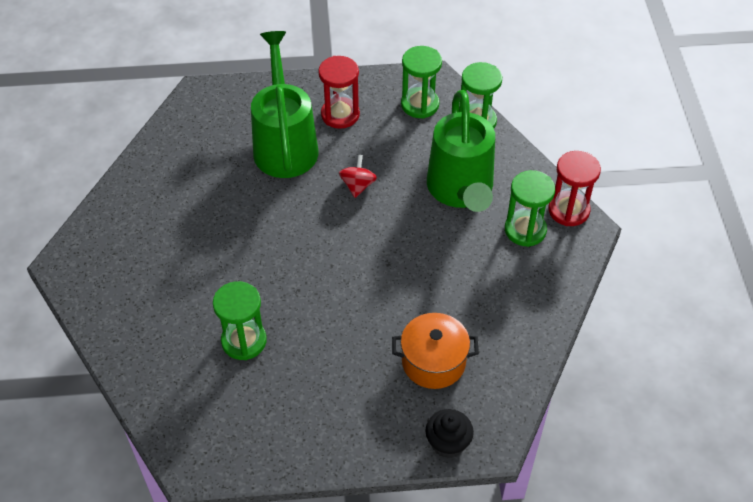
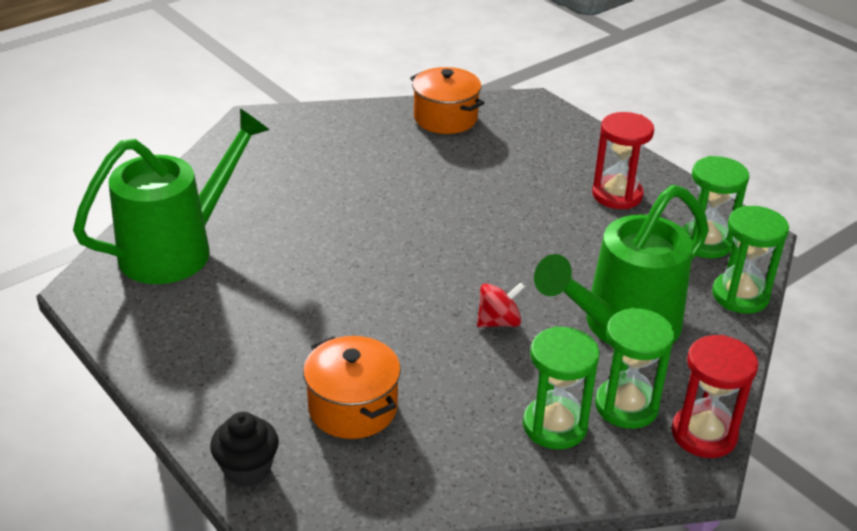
camera: 55 degrees right, 15 degrees down
green hourglass [213,281,267,360] -> green hourglass moved to [523,326,600,449]
green watering can [251,31,318,178] -> green watering can moved to [73,108,270,284]
red spinning top [339,155,377,198] -> red spinning top moved to [477,282,525,327]
none -> orange pot [410,67,484,134]

